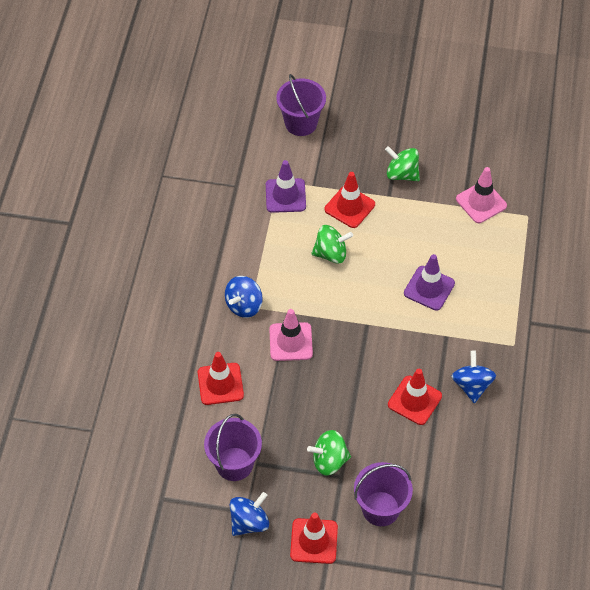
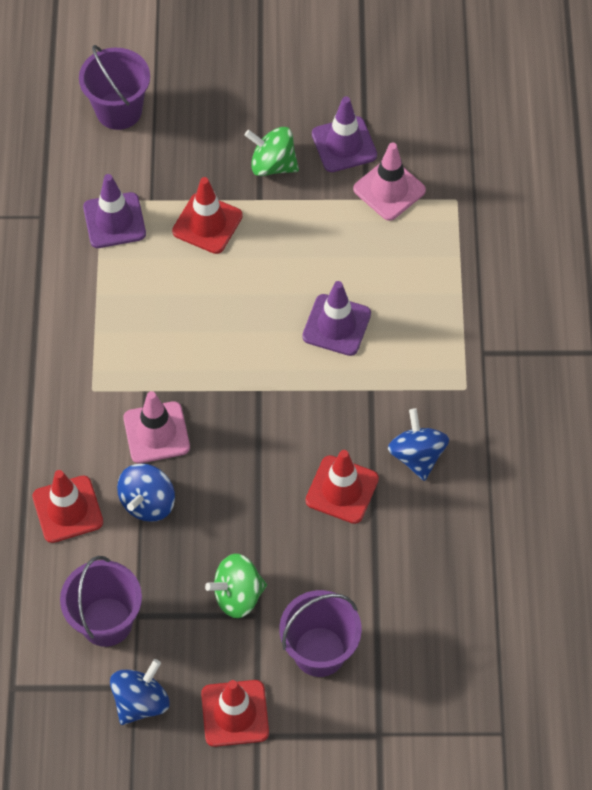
camera: 10 degrees left, 5 degrees up
blue spinning top [225,276,263,318] -> blue spinning top moved to [117,463,175,522]
green spinning top [311,225,353,264] -> none
none -> purple traffic cone [312,96,377,172]

